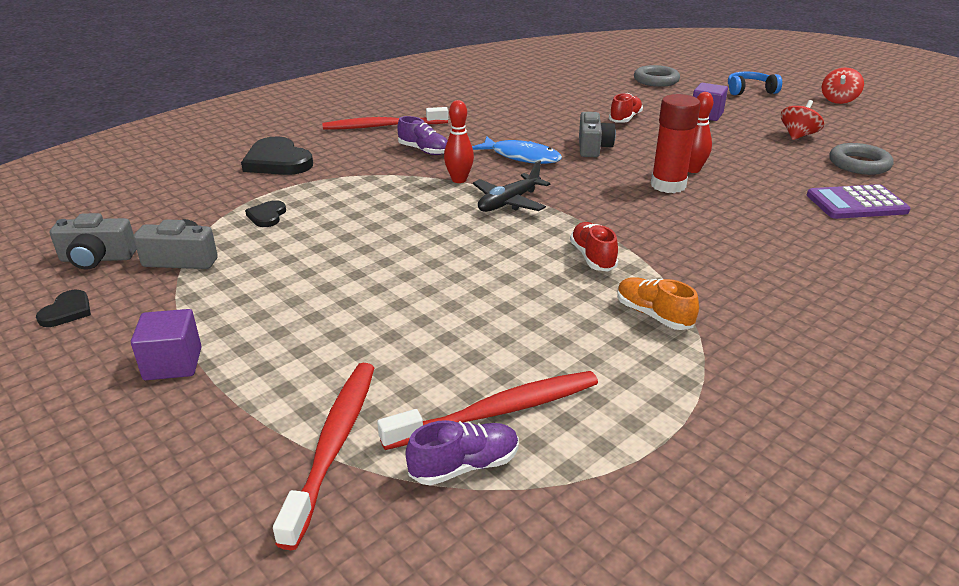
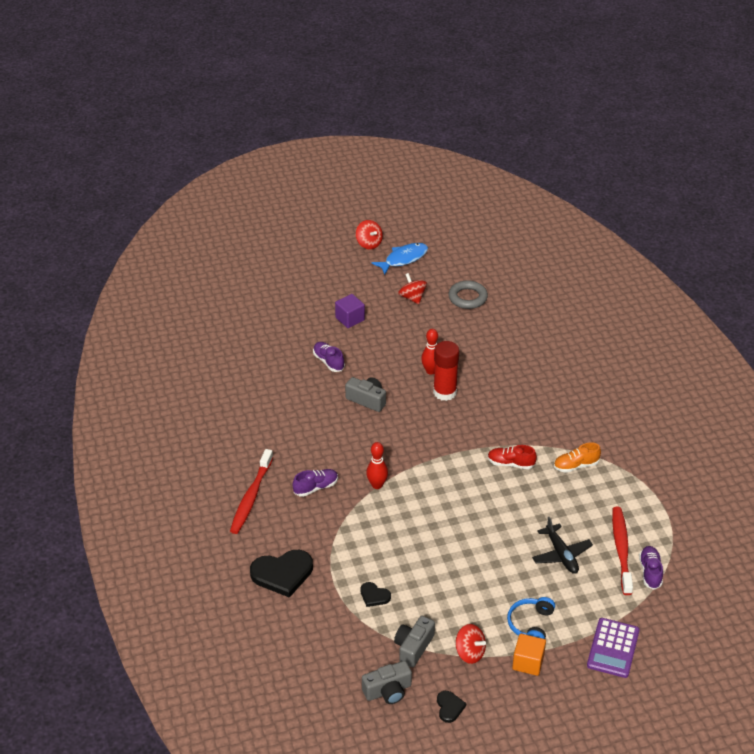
camera: 65 degrees left, 10 degrees up
black heart [36,290,91,327] -> black heart turned 45 degrees clockwise [437,691,466,723]
grey camera [50,213,137,270] -> grey camera turned 45 degrees clockwise [362,661,412,704]
purple cube [131,309,202,380] -> orange cube [512,634,546,676]
red toothbrush [273,363,374,550] -> none
blue fish [472,137,562,164] -> blue fish moved to [371,243,428,275]
black plane [473,160,550,212] -> black plane moved to [532,517,593,574]
red shoe [609,93,643,123] -> purple shoe [313,342,345,372]
grey ring [634,65,680,87] -> none
blue headphones [728,72,782,95] -> blue headphones moved to [507,597,555,639]
purple calculator [807,184,911,219] -> purple calculator moved to [587,618,640,678]
none -> red spinning top [455,624,486,664]

